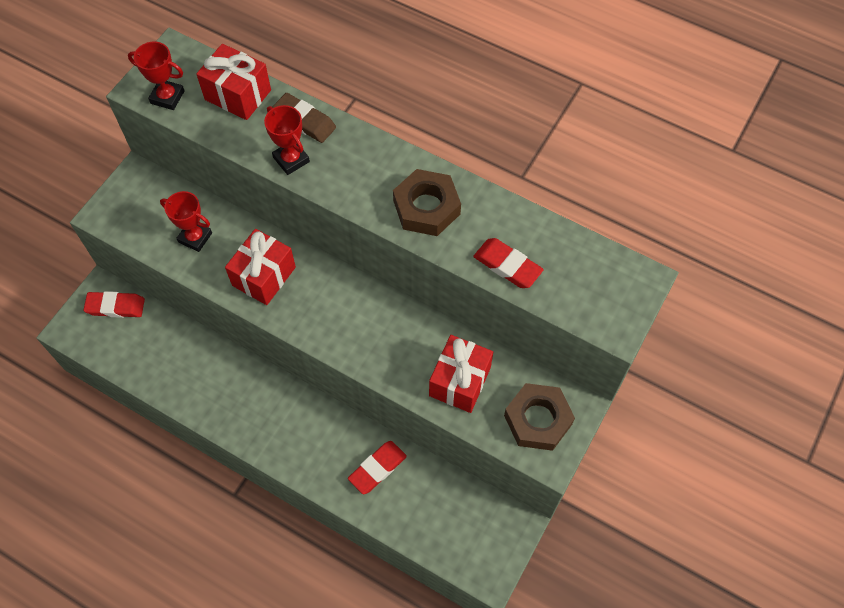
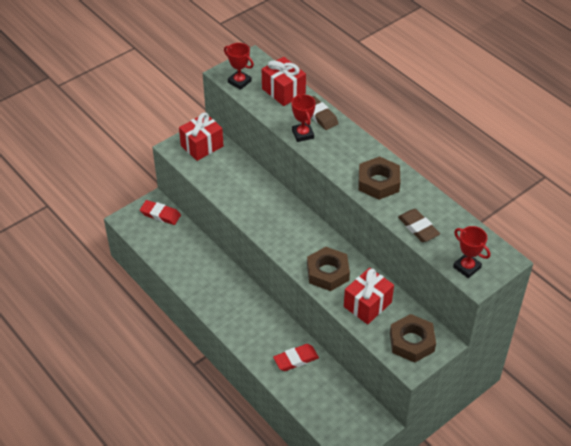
camera: 20 degrees right, 15 degrees down
red trophy [160,191,212,252] -> red trophy moved to [453,226,490,278]
red gift [225,229,296,305] -> red gift moved to [179,113,223,161]
red eraser [473,238,544,288] -> brown eraser [398,209,440,242]
none -> brown nut [307,247,350,291]

